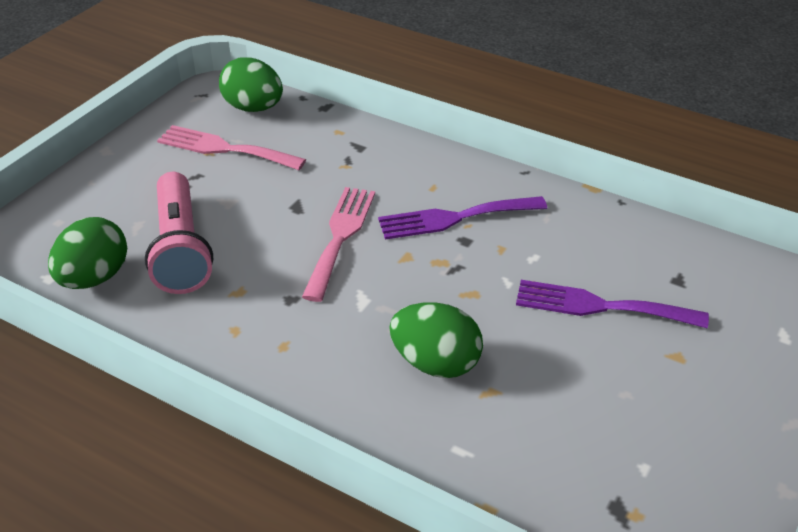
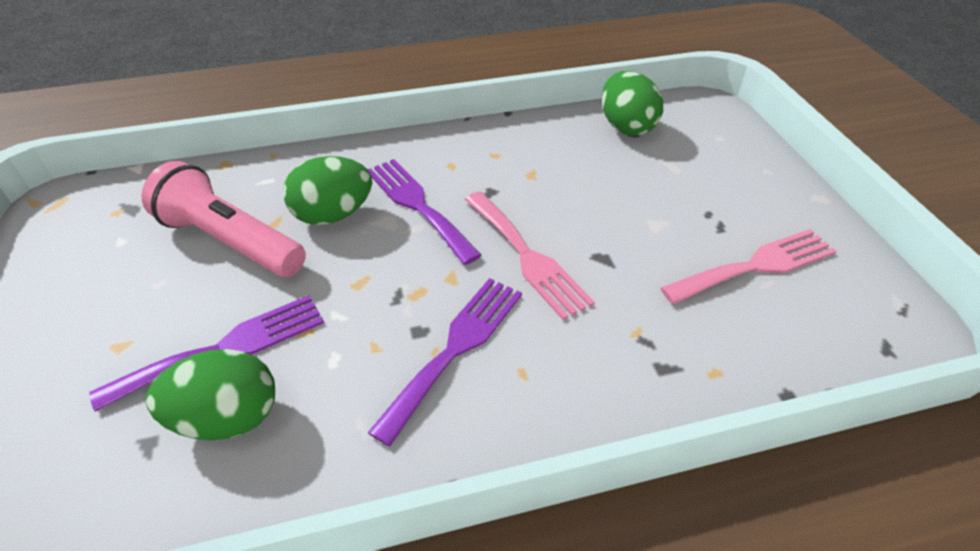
camera: 135 degrees right, 5 degrees up
pink flashlight [145,172,213,294] -> pink flashlight moved to [142,161,306,277]
green egg [219,57,283,112] -> green egg moved to [146,349,275,440]
none -> purple fork [368,159,482,265]

